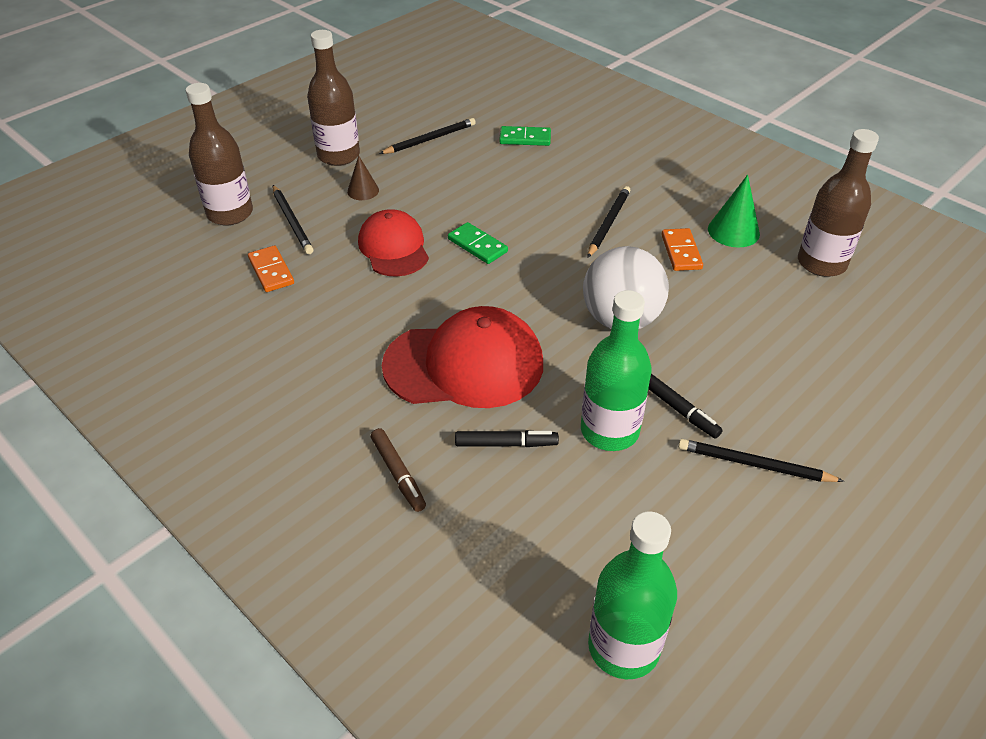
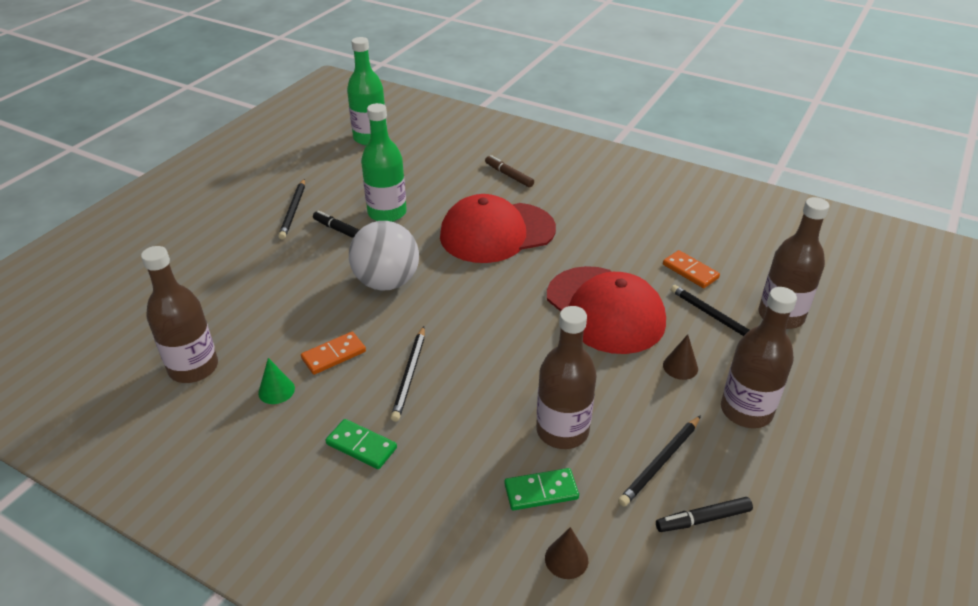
camera: 165 degrees right, 5 degrees down
red cap [358,209,429,277] -> red cap [547,266,666,354], size x1.56
green domino [448,222,508,264] -> green domino moved to [325,419,397,469]
black marker [455,430,559,447] -> black marker moved to [656,497,753,532]
orange domino [661,228,703,271] -> orange domino turned 75 degrees clockwise [301,332,366,375]
black pencil [678,439,844,482] -> black pencil turned 90 degrees clockwise [278,179,305,239]
green cone [708,175,760,248] -> green cone [258,358,295,404], size x0.65
none -> brown bottle [536,306,597,449]
none -> brown cone [545,527,588,579]

